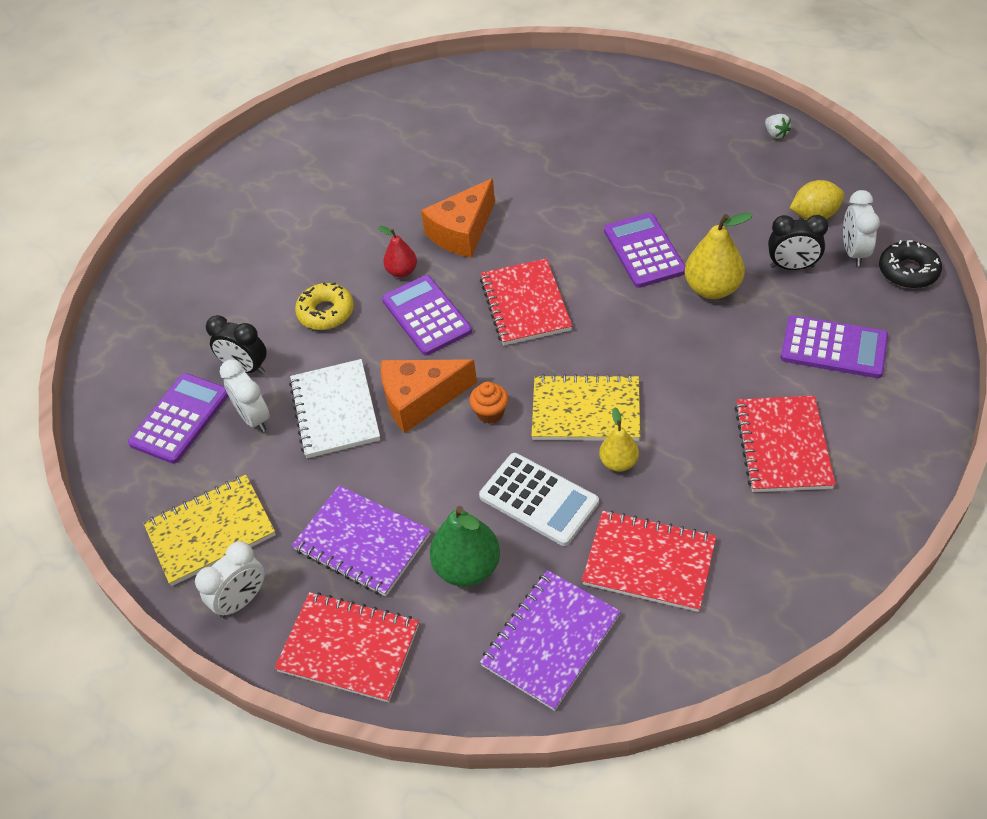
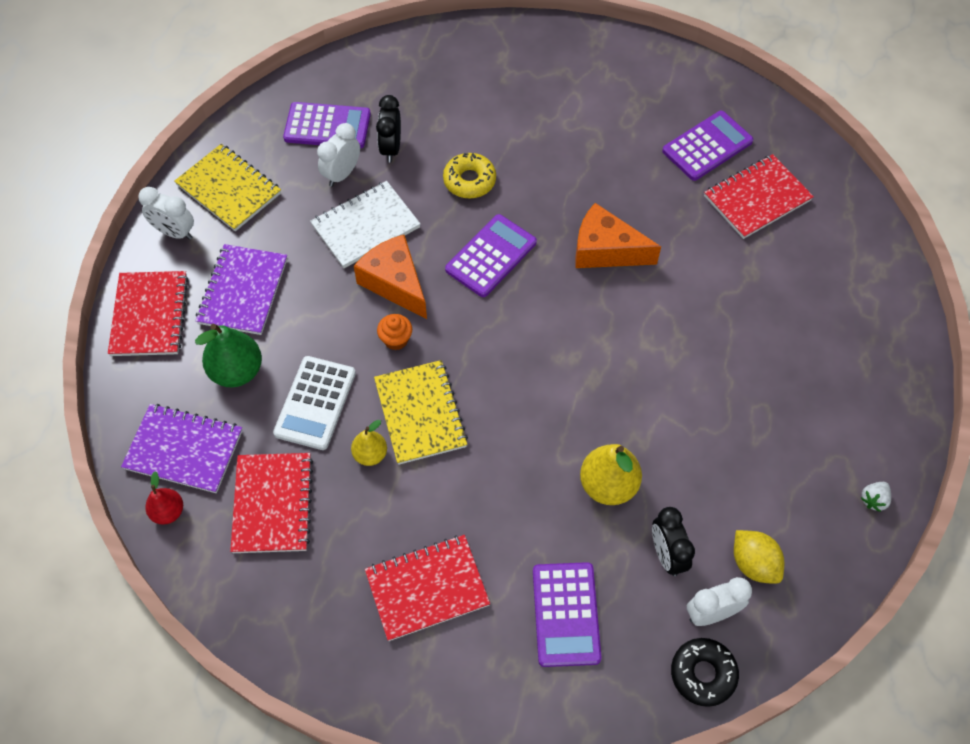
camera: 65 degrees right, 10 degrees up
red pear [379,226,417,278] -> red pear moved to [145,471,183,525]
red notebook [480,258,572,345] -> red notebook moved to [704,154,814,239]
purple calculator [604,213,685,288] -> purple calculator moved to [662,111,753,181]

